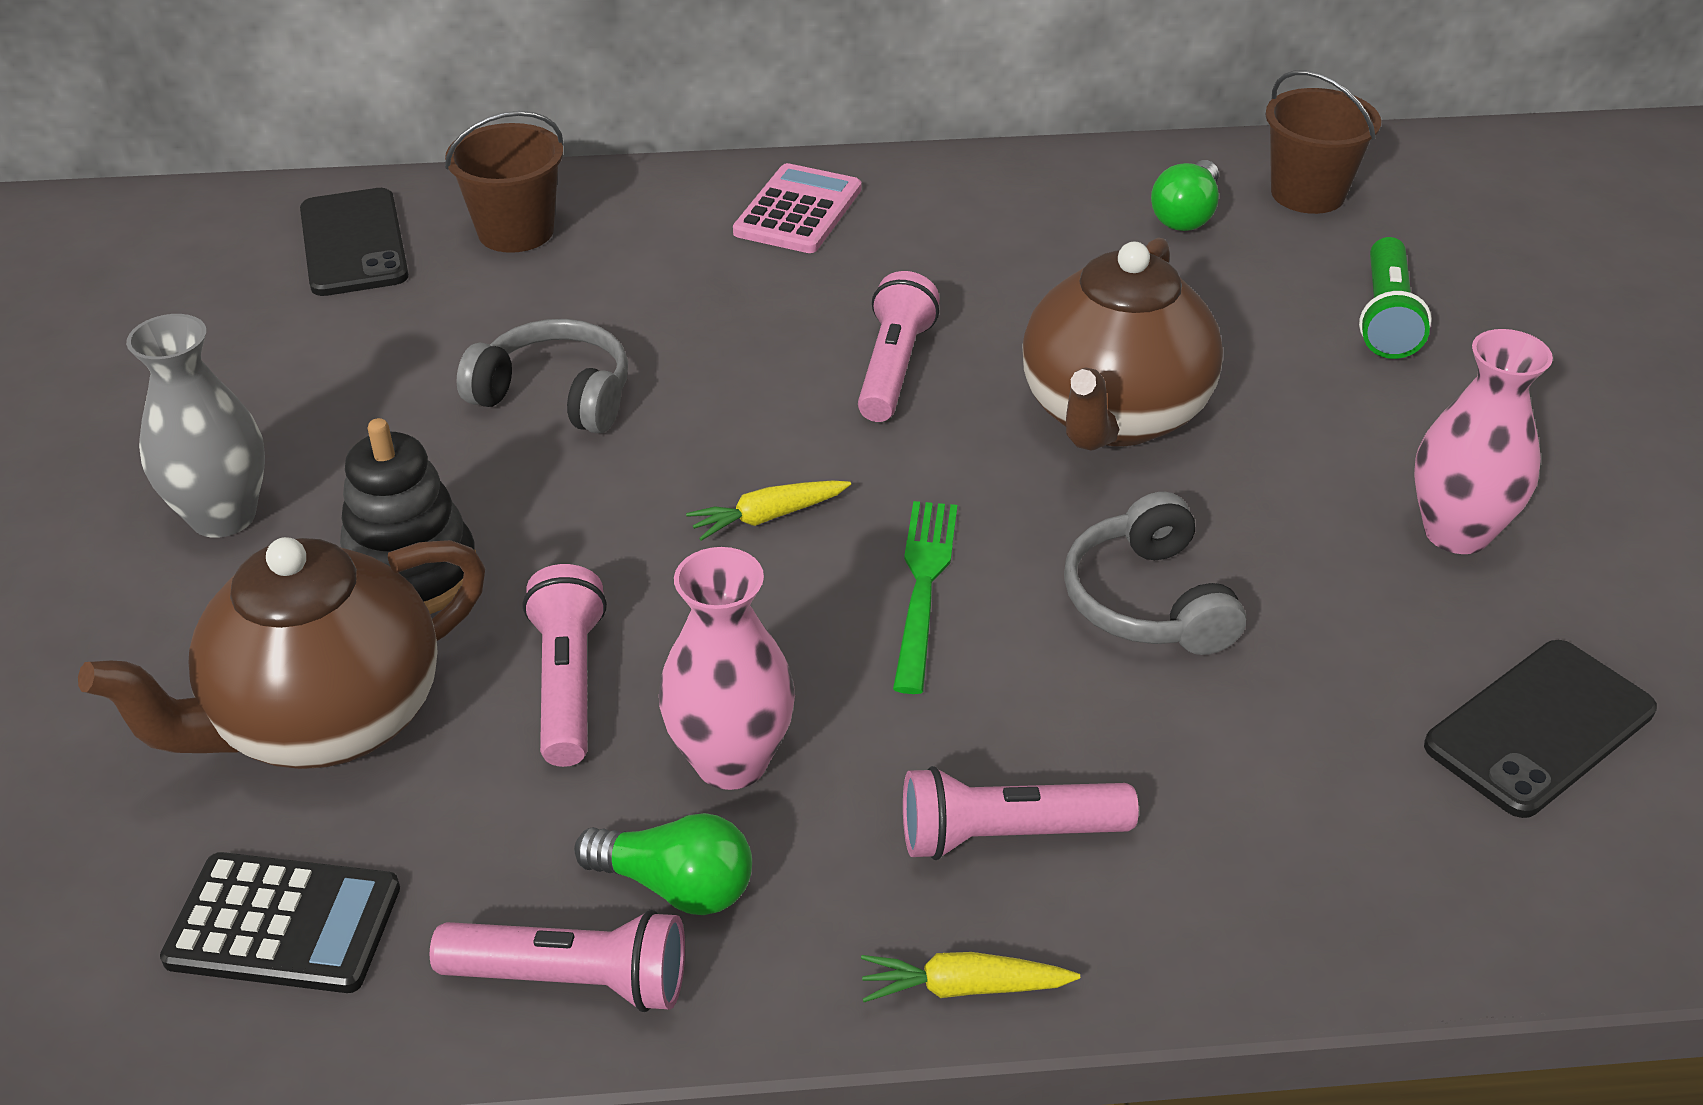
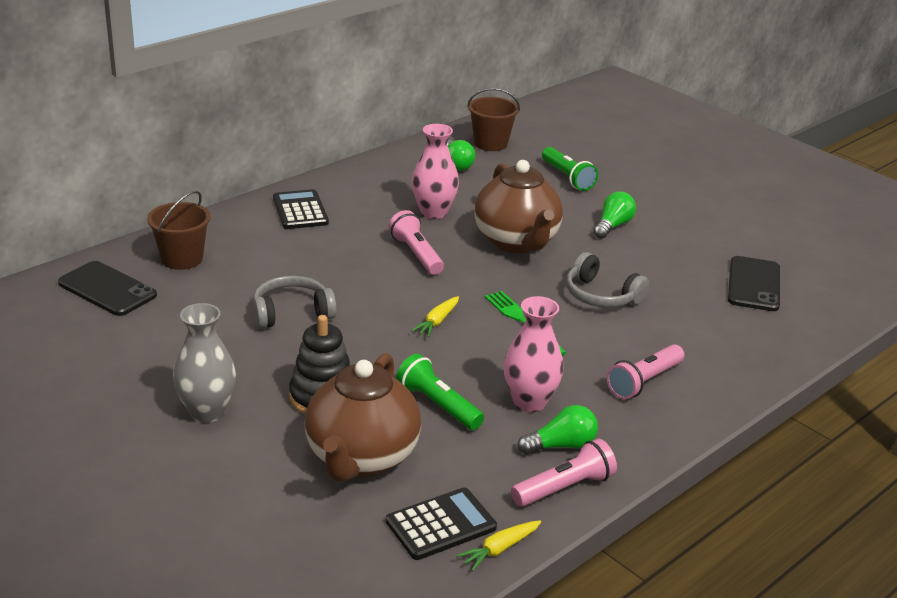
camera: 40 degrees left, 10 degrees down
pink flashlight [523,564,607,767] -> green flashlight [396,354,484,430]
pink calculator [733,163,861,253] -> black calculator [273,189,329,229]
yellow carrot [861,952,1080,1002] -> yellow carrot moved to [456,520,541,571]
pink vase [1414,329,1553,554] -> pink vase moved to [412,124,459,219]
none -> green light bulb [593,192,636,239]

